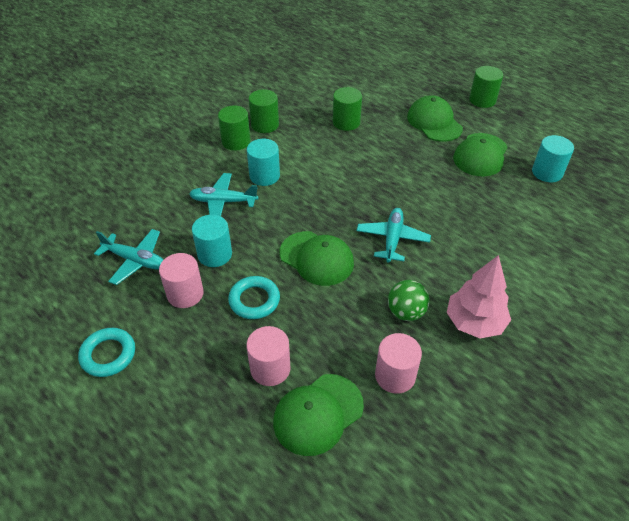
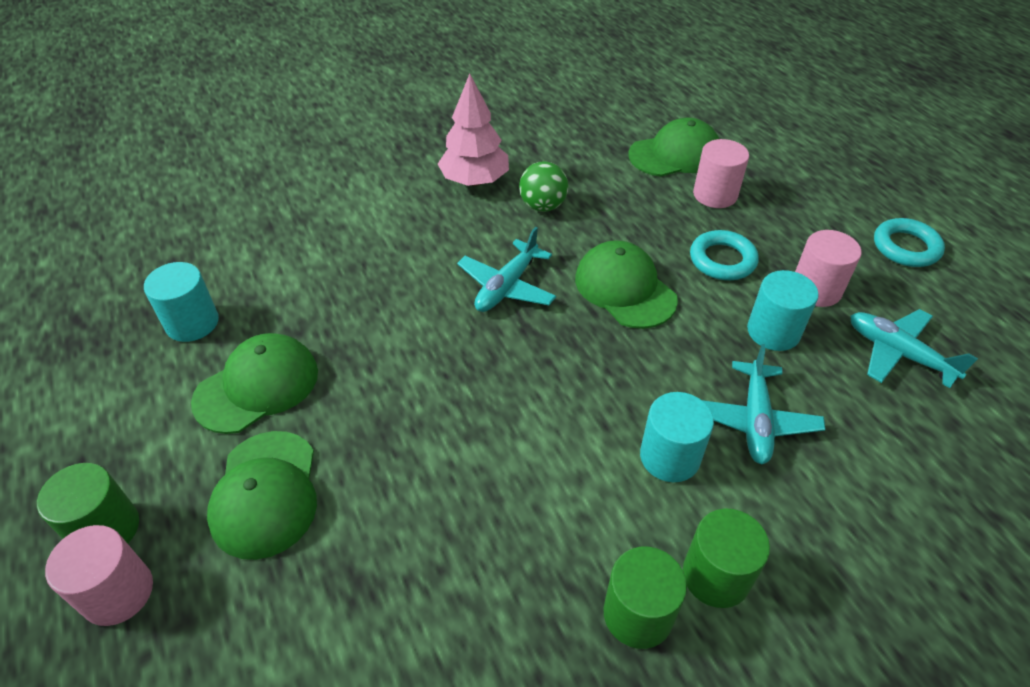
camera: 160 degrees left, 0 degrees up
turquoise plane [189,173,258,216] -> turquoise plane turned 75 degrees clockwise [702,344,825,464]
green cylinder [333,87,362,131] -> none
pink cylinder [375,333,422,394] -> pink cylinder moved to [45,525,153,626]

